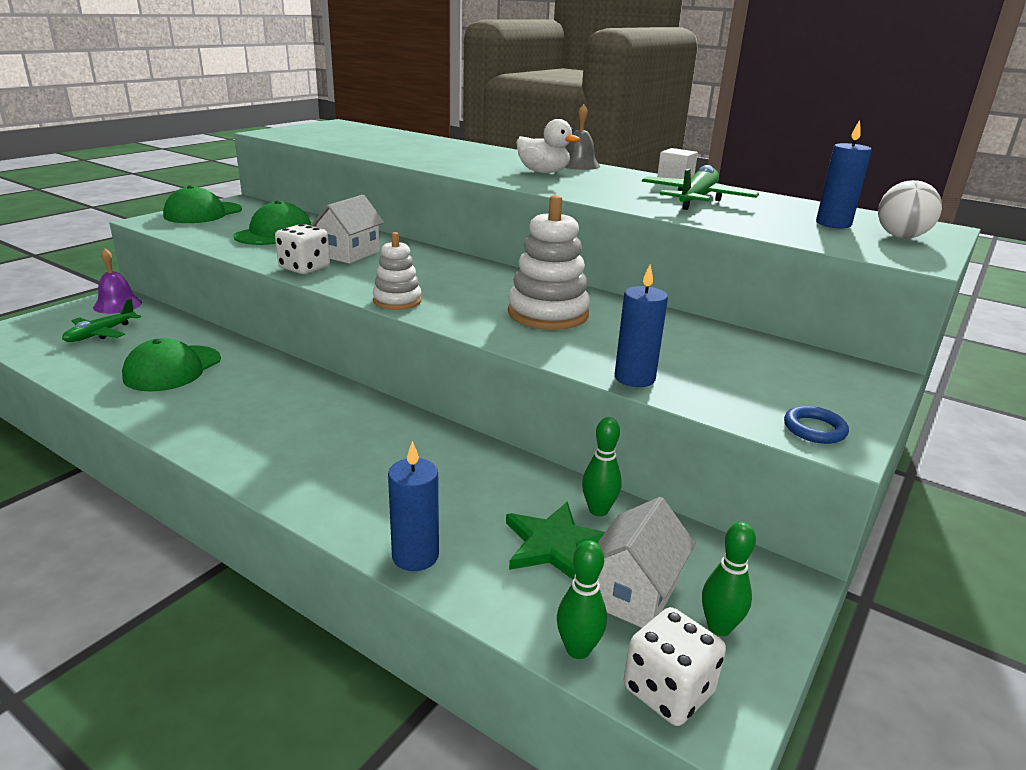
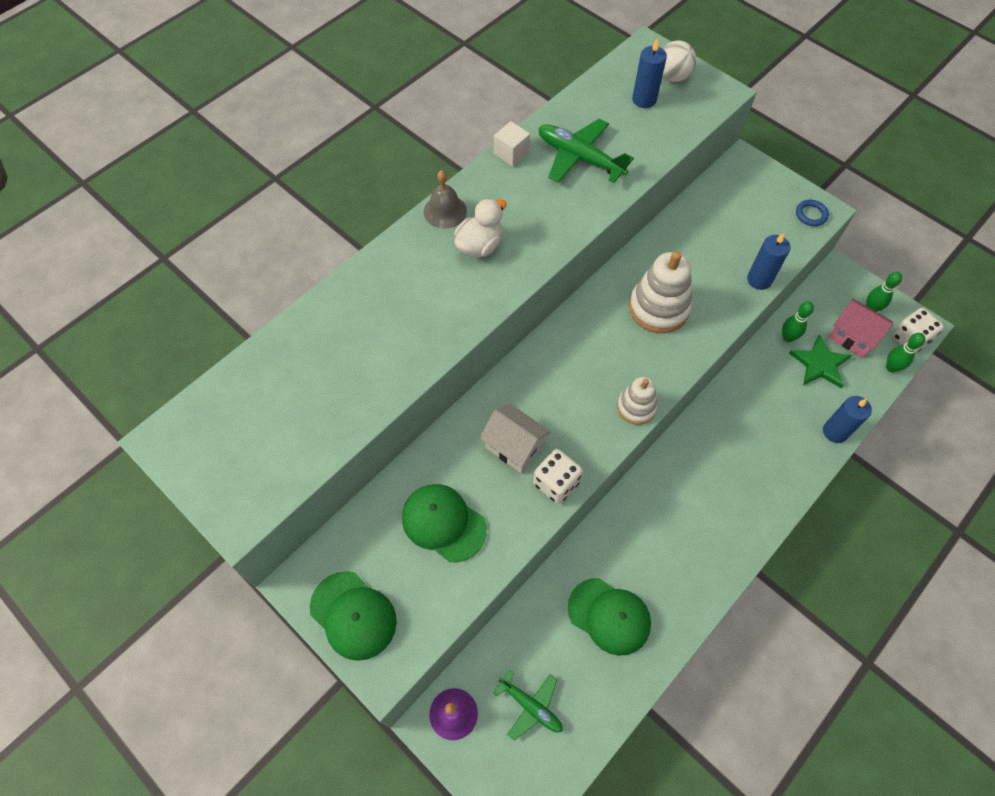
camera: 80 degrees left, 35 degrees up
white house [598,497,696,628] -> pink house [828,299,893,358]

